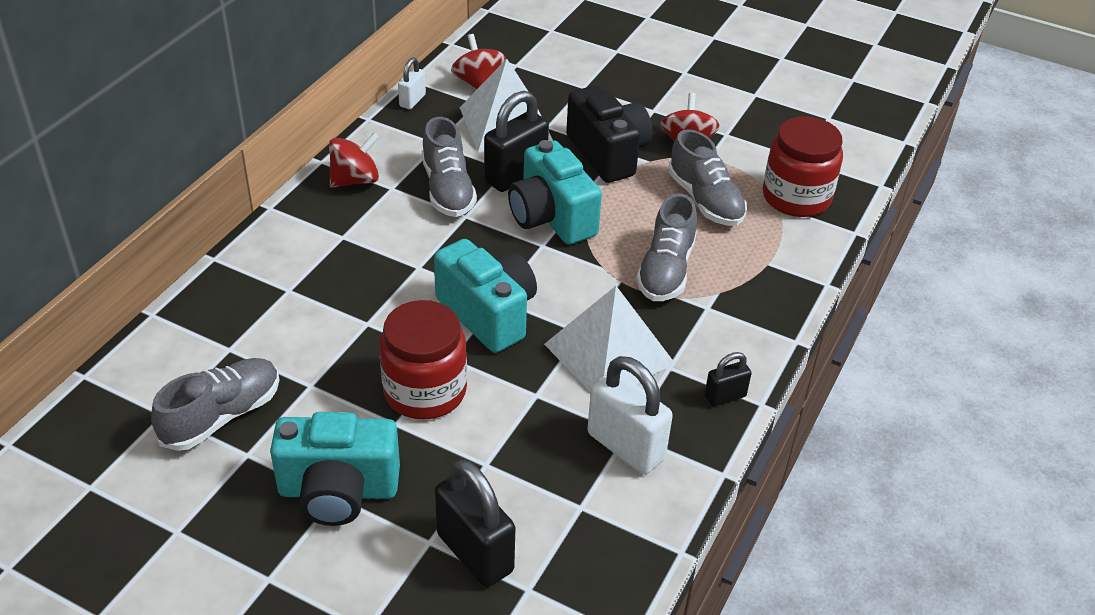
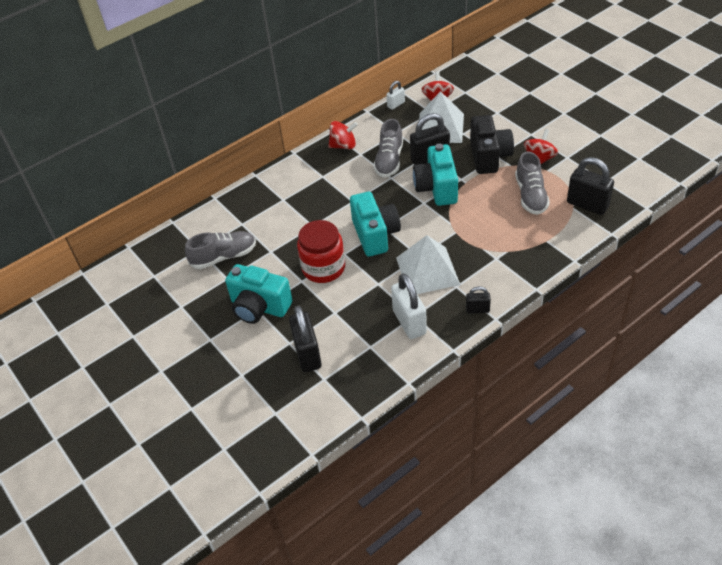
camera: 30 degrees right, 5 degrees up
grey shoe [636,194,697,301] -> none
red jar [763,116,843,217] -> black padlock [567,157,614,215]

